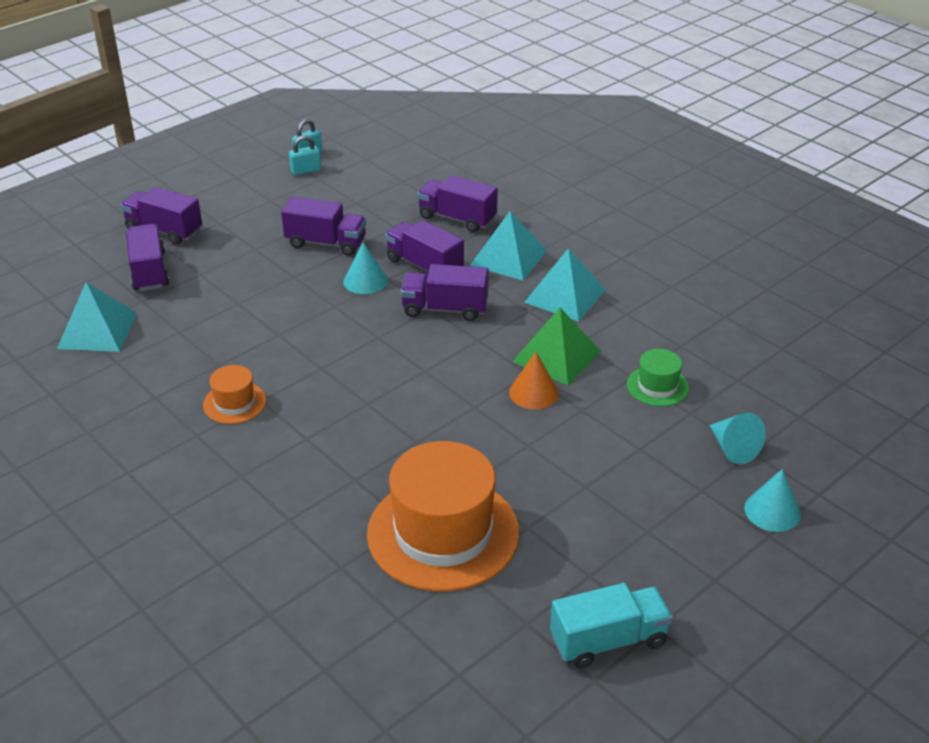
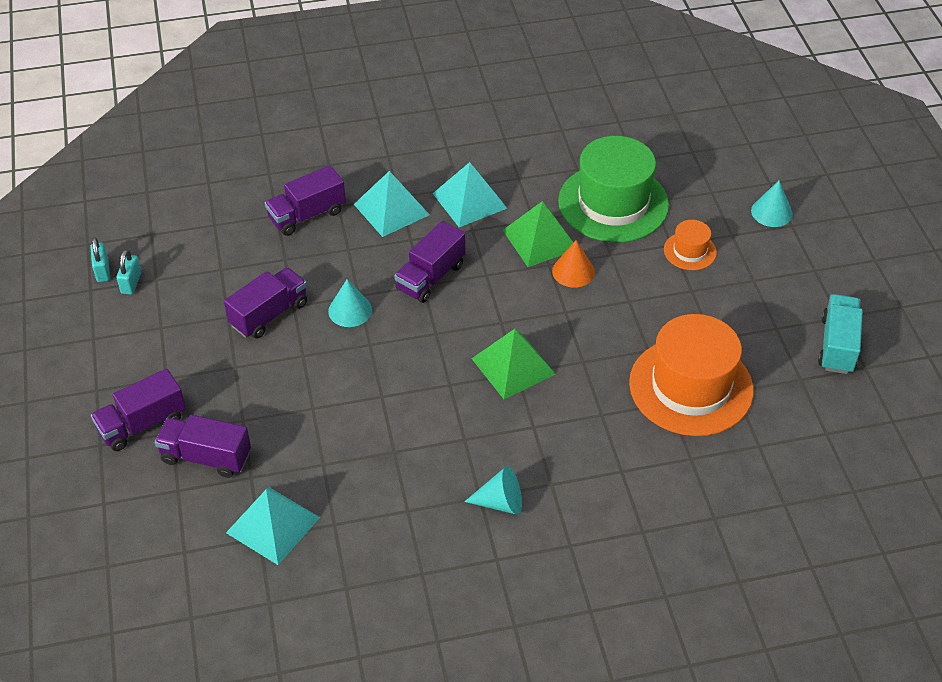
camera: 60 degrees left, 10 degrees up
orange hat [203,365,266,424] -> orange hat moved to [664,220,717,270]
purple truck [385,220,464,276] -> none
green hat [627,349,689,407] -> green hat [558,136,669,242], size x2.16
turquoise cone [709,412,766,464] -> turquoise cone moved to [464,466,522,515]
none -> green pyramid [471,329,556,399]

